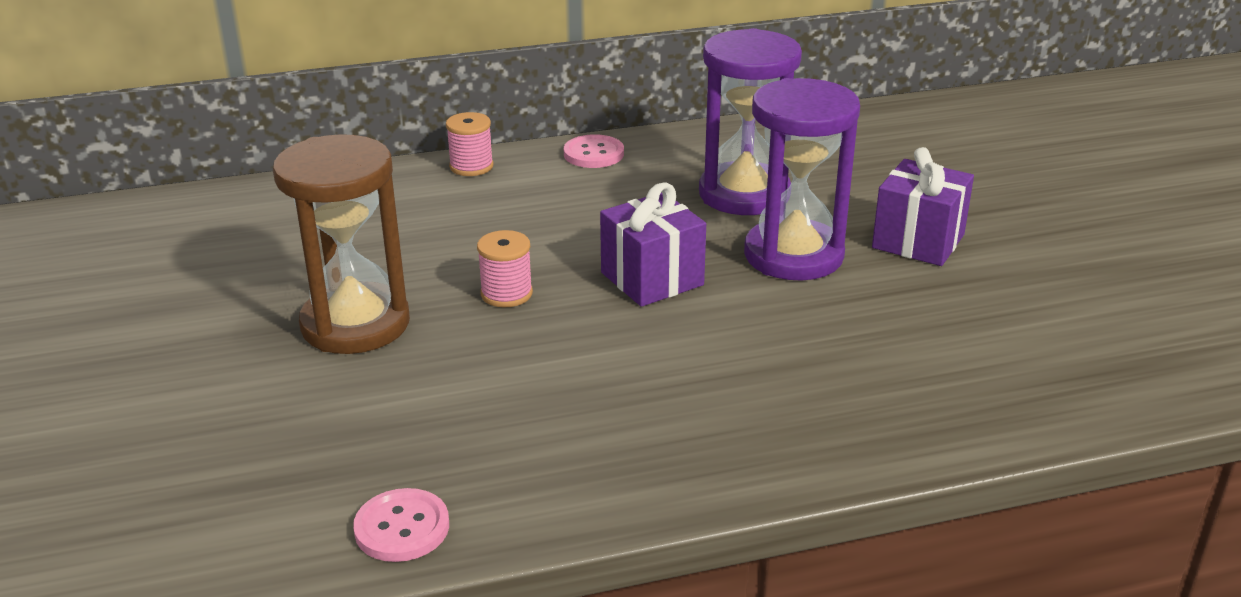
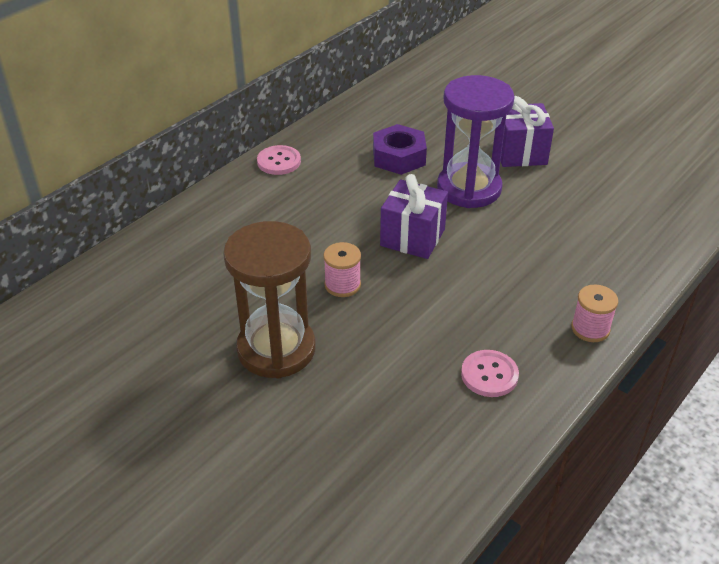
camera: 35 degrees left, 10 degrees up
pink button [353,488,449,562] -> pink button moved to [461,350,519,397]
pink spool [446,112,494,176] -> pink spool moved to [571,285,618,342]
purple hourglass [699,28,802,215] -> purple nut [373,124,427,175]

